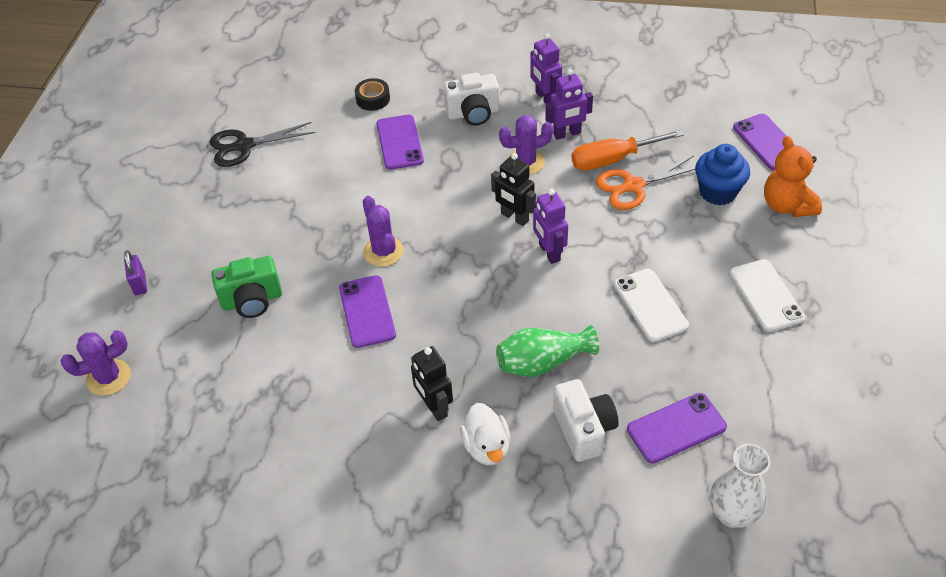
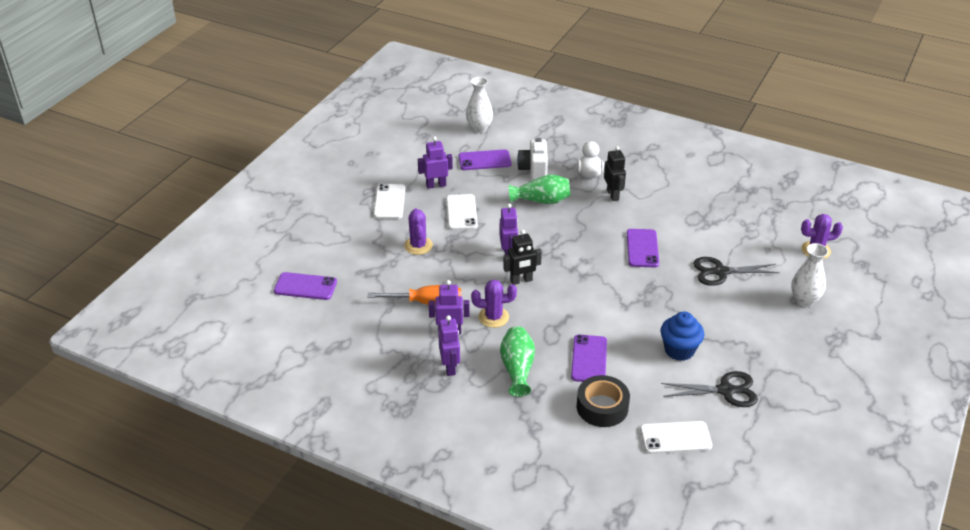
camera: 165 degrees left, 10 degrees down
purple padlock [124,250,147,295] -> white vase [791,243,828,307]
green camera [211,256,282,318] -> black scissors [693,257,780,286]
black tape [355,78,390,111] -> black tape [577,375,630,427], size x1.60
purple cactus [363,196,403,267] -> purple cactus moved to [404,208,433,255]
white camera [443,73,500,126] -> green vase [500,326,535,397]
black robot [491,153,536,226] -> black robot turned 105 degrees clockwise [503,230,542,285]
orange scissors [596,156,695,210] -> none
blue cupcake [695,144,750,205] -> blue cupcake moved to [661,311,704,361]
purple phone [733,114,795,171] -> purple phone turned 75 degrees counterclockwise [274,272,337,300]
orange teddy bear [764,136,822,217] -> none
none -> purple robot [418,136,453,189]
none -> white phone [640,421,712,454]

